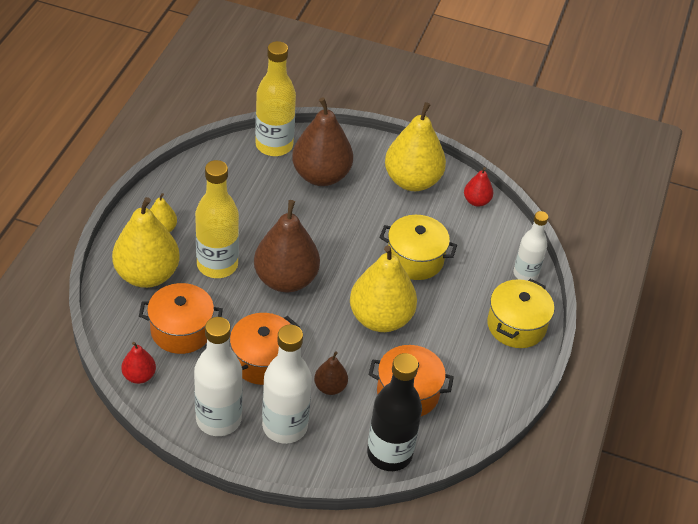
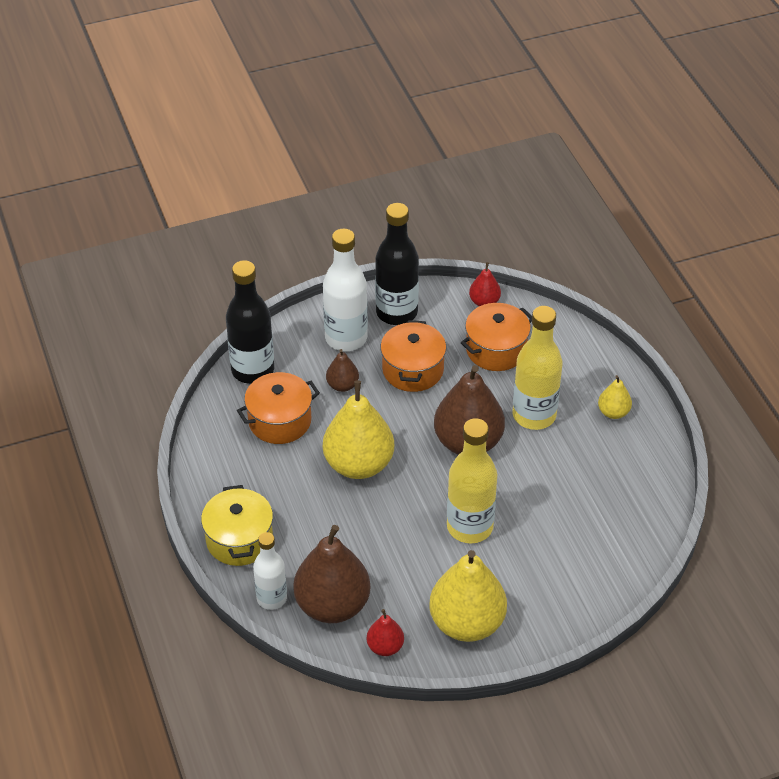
camera: 145 degrees right, 0 degrees up
yellow pear [112,197,180,288] -> none
white bottle [194,317,243,436] -> black bottle [375,203,419,325]
yellow bottle [255,41,296,156] -> yellow bottle moved to [447,418,497,543]
brown pear [292,97,353,186] -> brown pear moved to [293,525,371,623]
yellow pot [379,215,457,280] -> none

